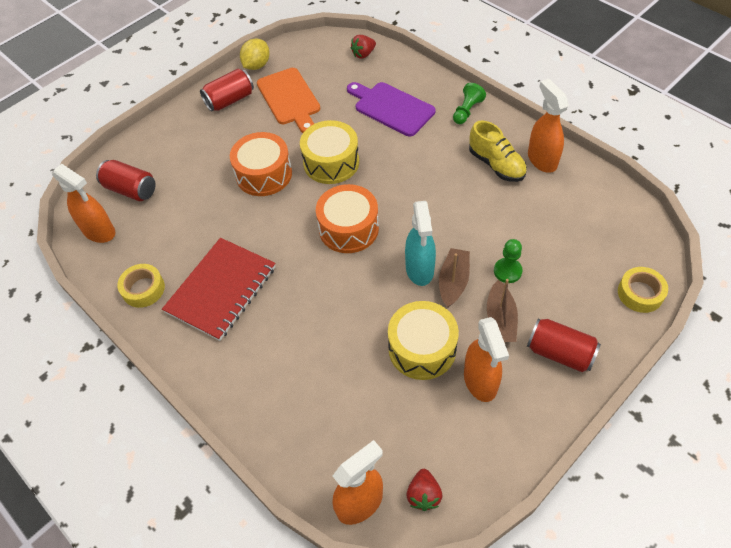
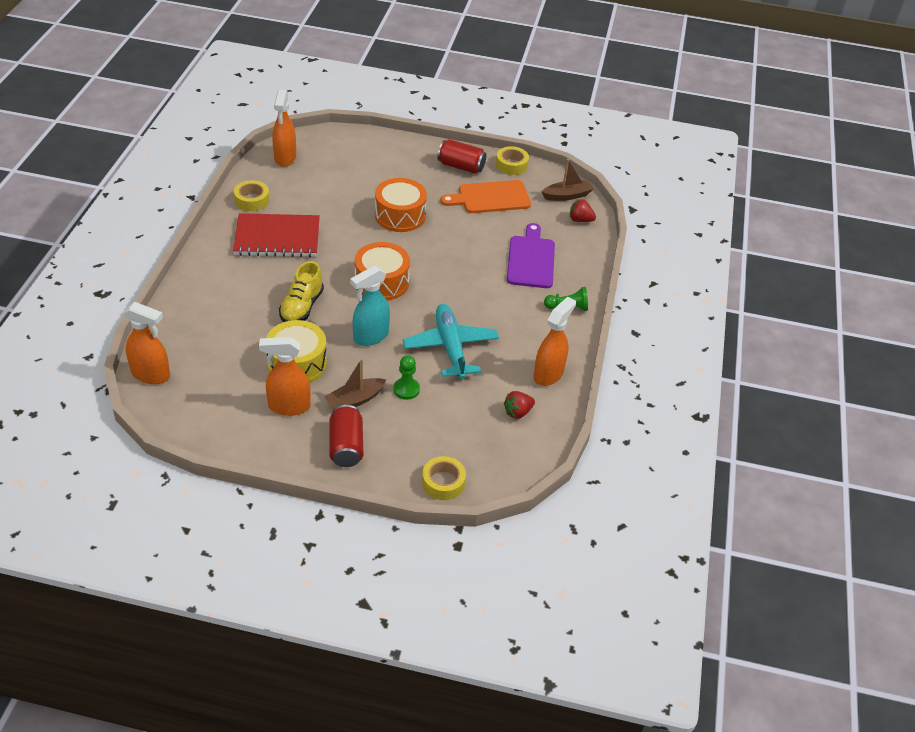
camera: 50 degrees right, 10 degrees down
red can [96,160,156,201] -> none
yellow lemon [240,39,270,70] -> yellow tape [496,146,529,175]
orange cutting board [257,68,320,133] -> orange cutting board turned 45 degrees clockwise [440,180,531,213]
yellow drum [300,120,359,184] -> none
red strawberry [406,469,442,511] -> red strawberry moved to [504,391,535,419]
brown boat [439,248,470,308] -> brown boat moved to [542,159,593,201]
orange spray bottle [464,317,509,402] -> orange spray bottle turned 45 degrees clockwise [259,337,311,416]
yellow shoe [469,120,527,182] -> yellow shoe moved to [279,261,324,322]
none -> turquoise plane [403,304,499,379]

